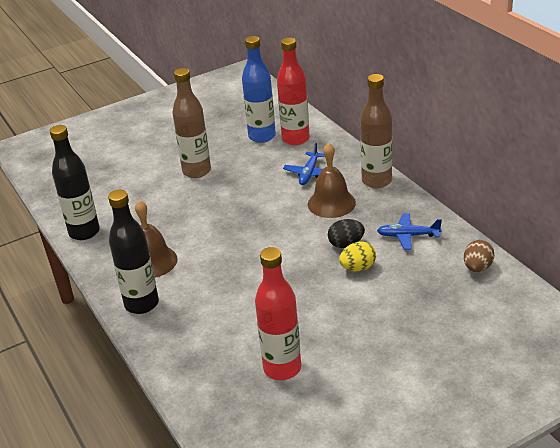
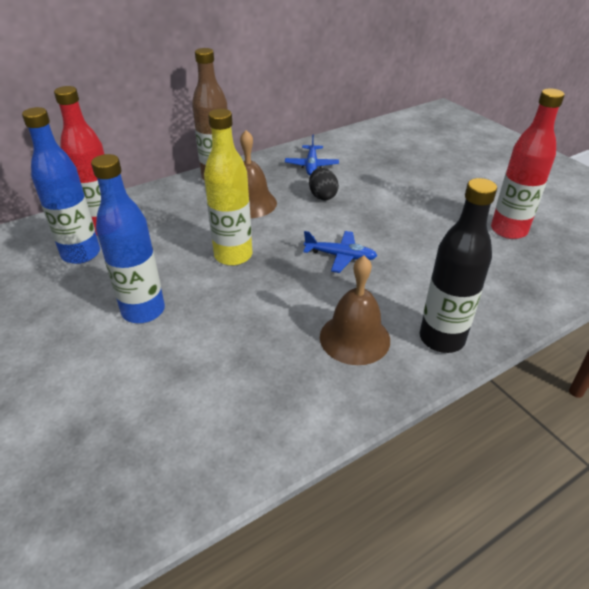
camera: 95 degrees left, 5 degrees up
black bottle [50,125,100,240] -> none
brown bottle [173,68,211,178] -> blue bottle [91,154,165,323]
blue plane [283,143,325,185] -> blue plane moved to [303,231,377,273]
yellow egg [339,241,376,271] -> none
brown egg [464,240,494,272] -> none
none -> yellow bottle [204,109,252,266]

